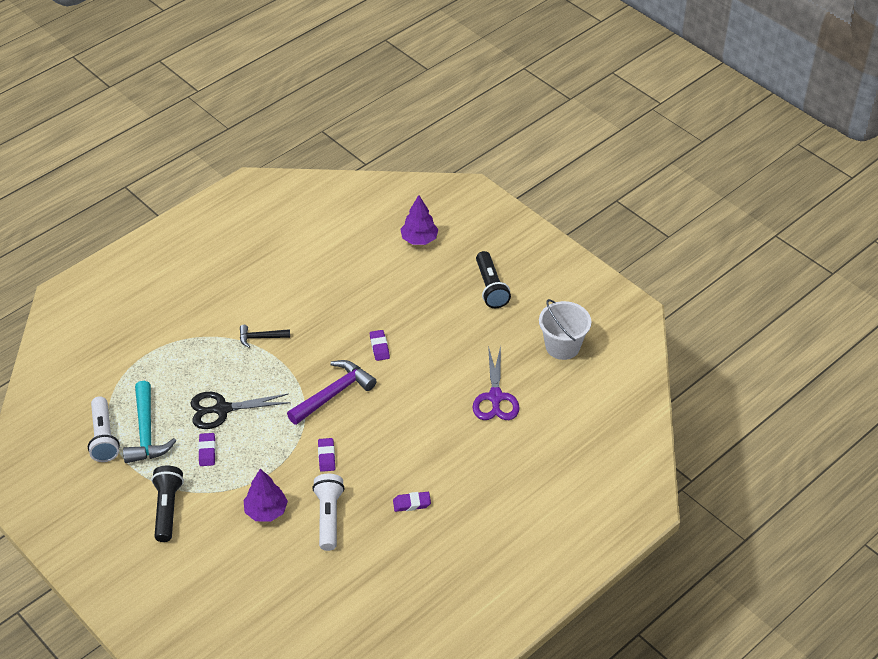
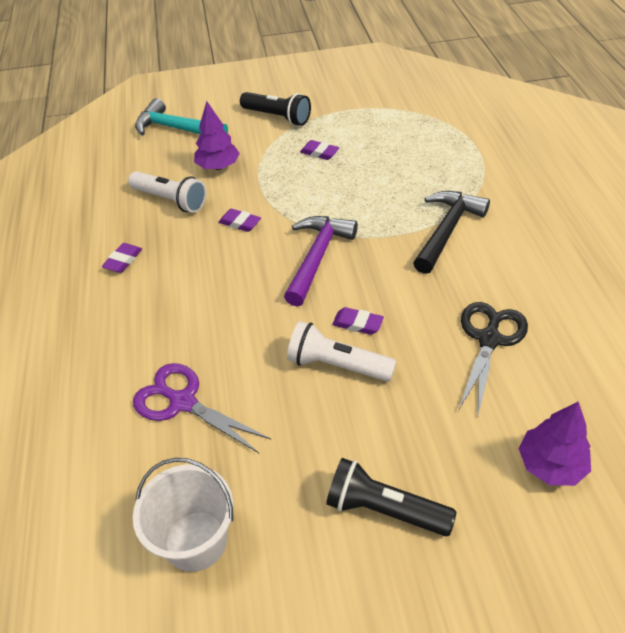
camera: 125 degrees right, 0 degrees up
white flashlight [88,396,120,462] -> white flashlight moved to [287,321,396,382]
turquoise hammer [123,381,176,463] -> turquoise hammer moved to [135,98,228,136]
black scissors [191,392,290,429] -> black scissors moved to [458,302,528,415]
black hammer [240,325,290,348] -> black hammer [413,191,490,274], size x1.78
purple hammer [287,360,377,425] -> purple hammer turned 150 degrees counterclockwise [284,216,358,307]

